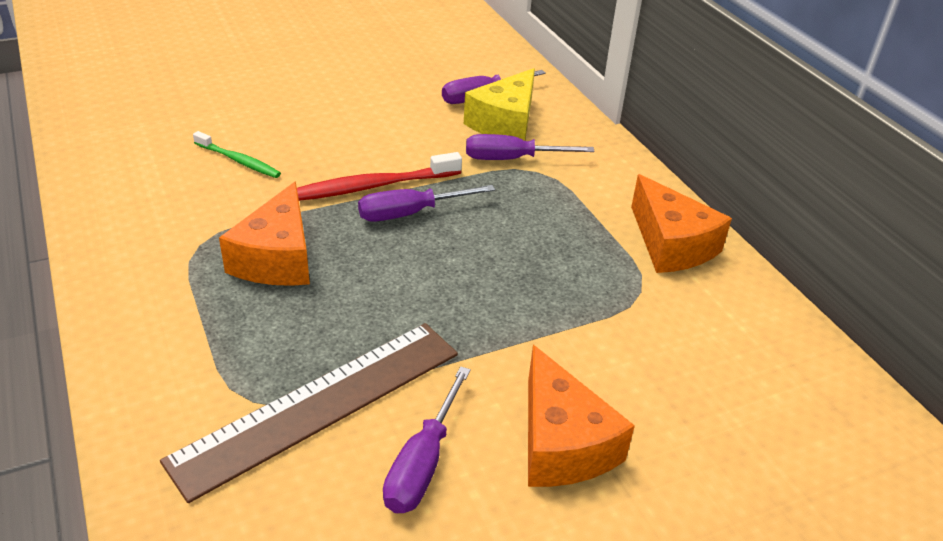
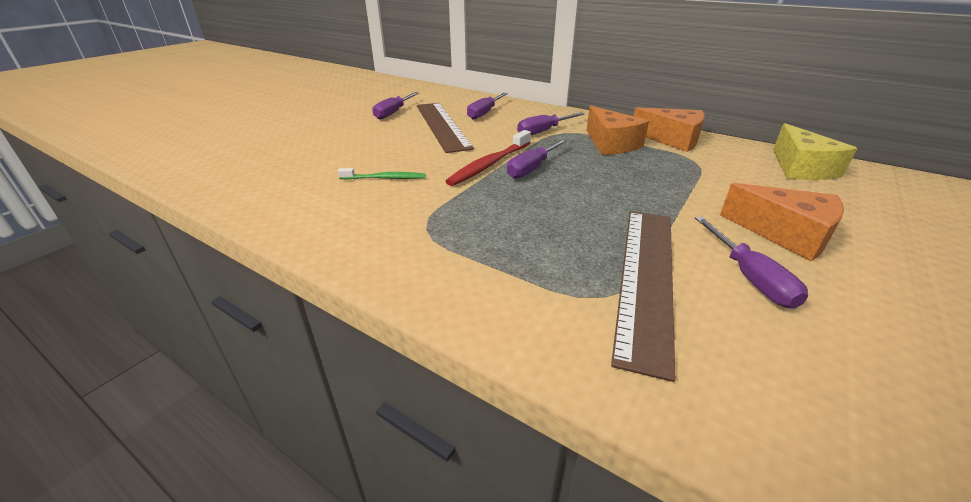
camera: 30 degrees left, 5 degrees down
orange cheese [219,182,310,286] -> orange cheese moved to [586,106,649,155]
yellow cheese [464,68,535,141] -> yellow cheese moved to [773,123,857,180]
none -> purple screwdriver [372,92,419,119]
none -> brown ruler [417,103,474,153]

